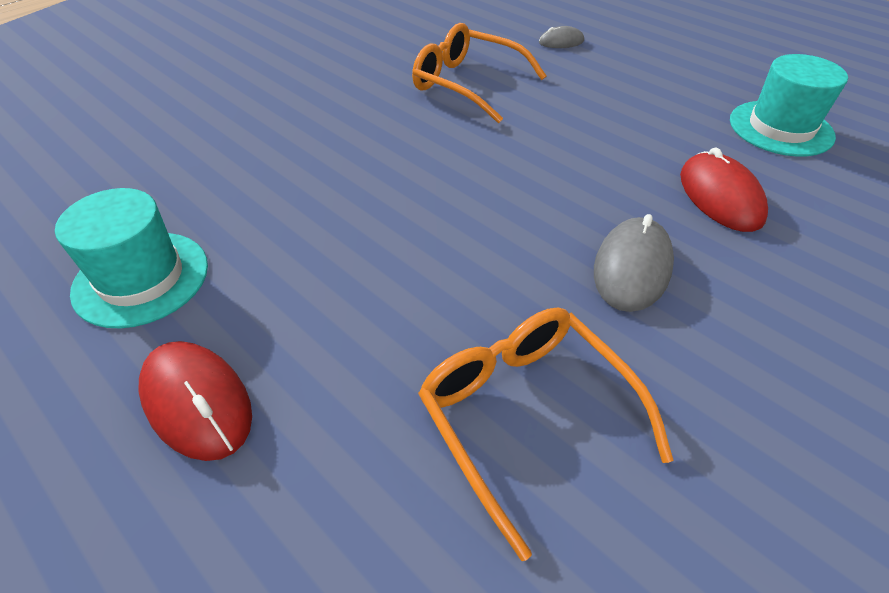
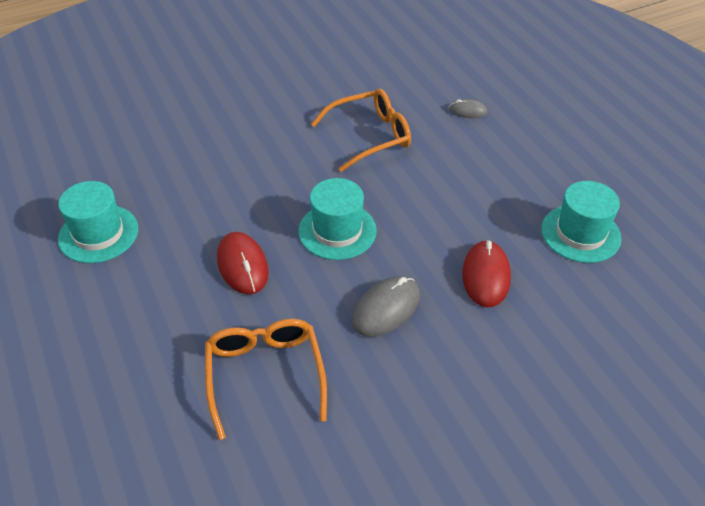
camera: 20 degrees right, 0 degrees up
red mouse [138,341,252,461] -> red mouse moved to [217,232,269,295]
orange glasses [412,23,546,123] -> orange glasses turned 105 degrees clockwise [311,89,411,172]
none -> turquoise hat [298,178,377,260]

